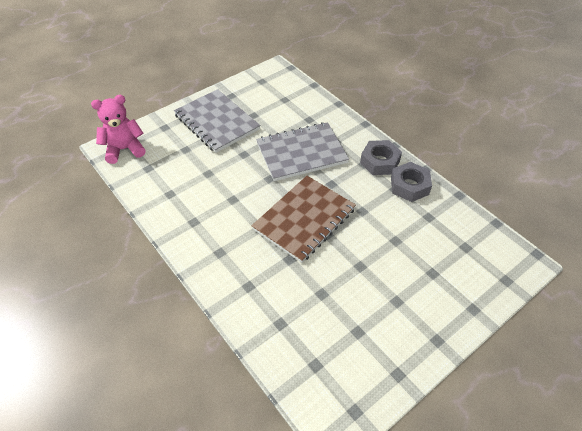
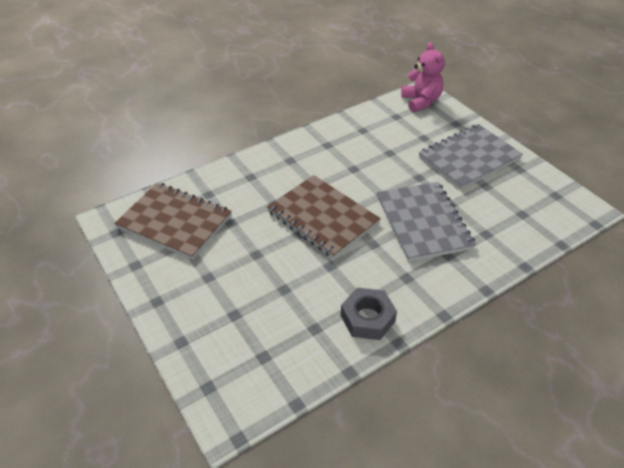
camera: 95 degrees right, 5 degrees down
grey nut [360,140,402,175] -> none
none -> brown notebook [114,183,232,260]

